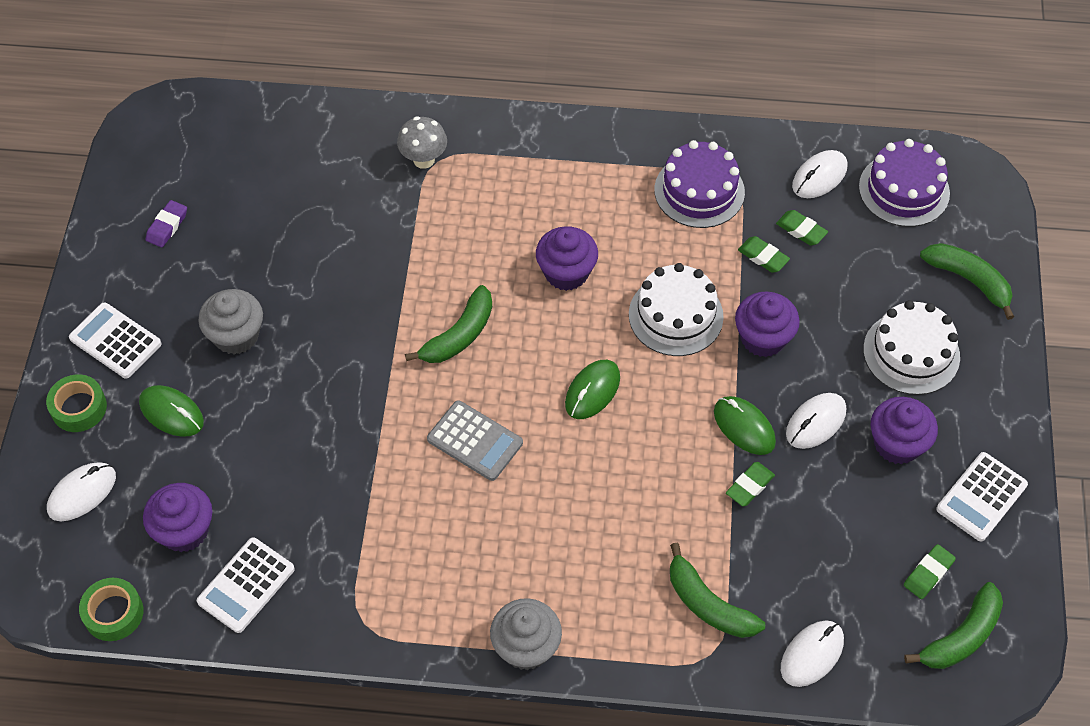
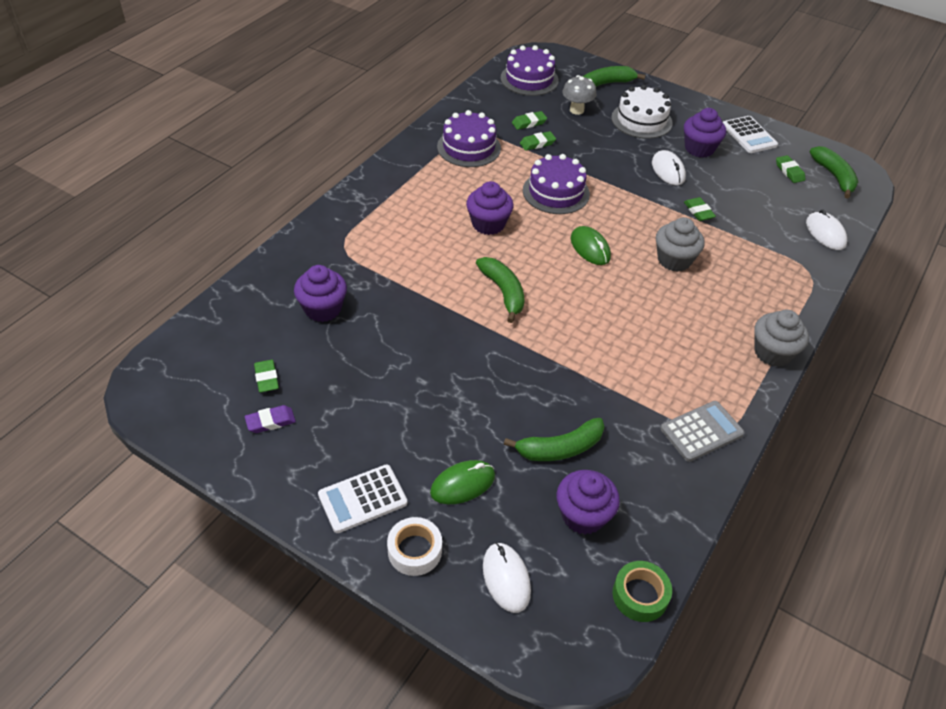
camera: 65 degrees left, 10 degrees down
green tape [46,374,107,432] -> white tape [387,517,442,576]
purple eraser [146,200,187,247] -> purple eraser turned 75 degrees counterclockwise [245,405,296,433]
white calculator [197,537,295,633] -> none
grey cupcake [198,289,263,355] -> grey cupcake moved to [656,217,705,272]
grey mushroom [397,116,447,169] -> grey mushroom moved to [563,75,596,115]
grey calculator [427,400,523,481] -> grey calculator moved to [660,401,745,462]
white cake [629,263,724,356] -> purple cake [523,154,590,214]
green banana [670,543,765,638] -> green banana moved to [504,418,604,461]
green mouse [714,396,776,455] -> none
purple cupcake [735,292,800,357] -> purple cupcake moved to [294,265,347,322]
white mouse [792,150,847,198] -> none
none -> green eraser [254,360,279,392]

